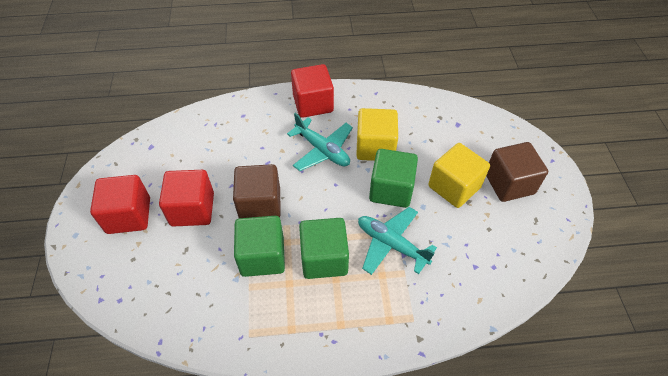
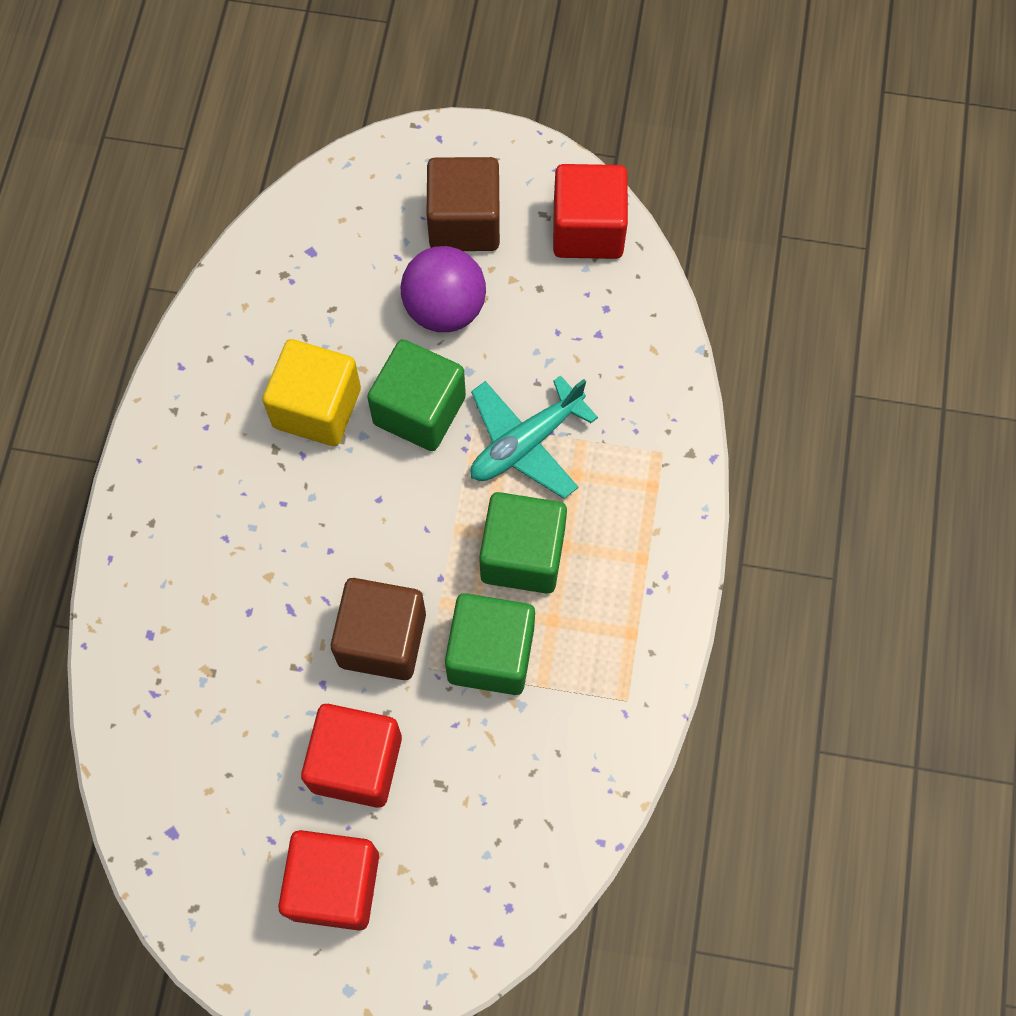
camera: 75 degrees left, 15 degrees up
turquoise plane [287,113,353,171] -> none
red cube [291,64,334,118] -> red cube moved to [553,164,628,259]
yellow cube [428,143,490,208] -> purple ball [401,246,486,332]

